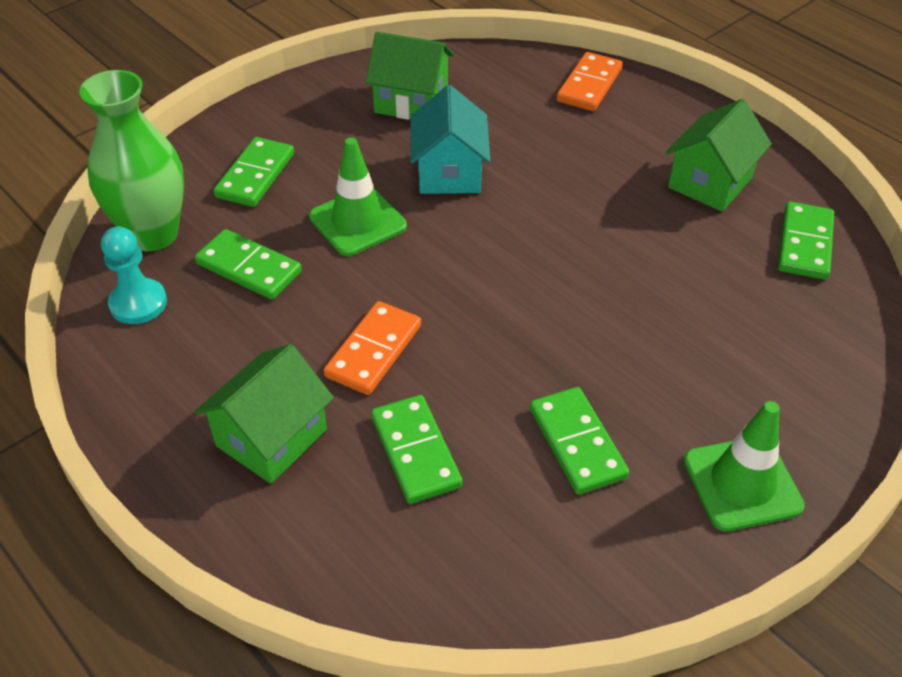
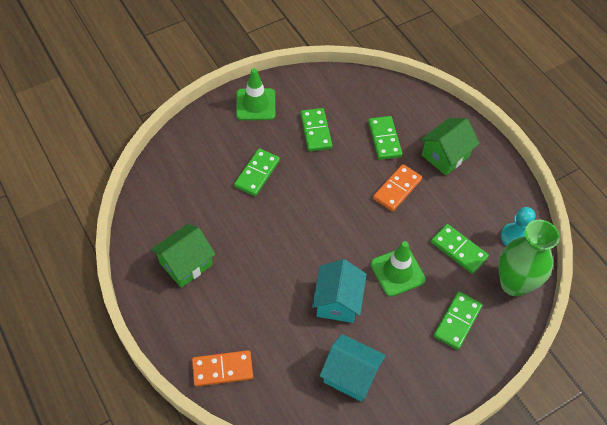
camera: 170 degrees left, 10 degrees up
green house [366,32,454,120] -> turquoise house [320,334,386,402]
orange domino [557,52,623,111] -> orange domino turned 45 degrees clockwise [192,350,253,387]
green domino [778,201,834,280] -> green domino moved to [234,148,280,196]

